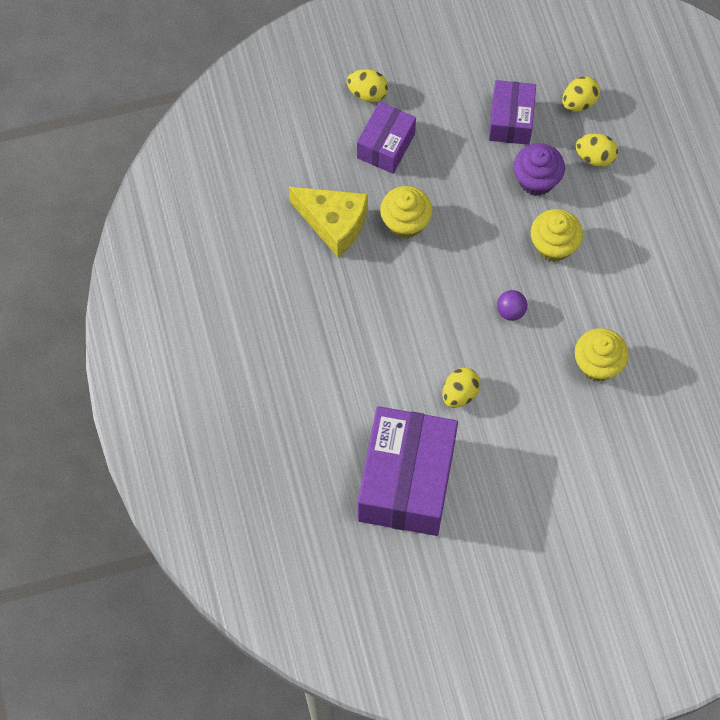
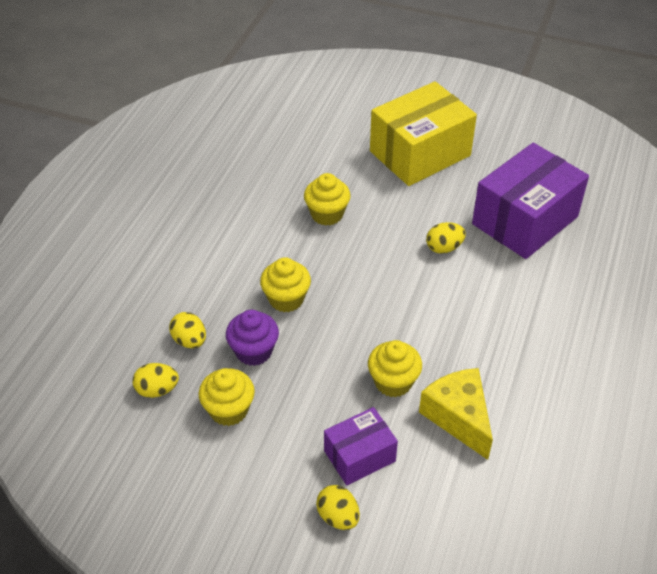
camera: 145 degrees left, 20 degrees down
purple box [489,80,536,145] -> yellow cupcake [198,368,255,426]
purple ball [497,290,527,321] -> none
none -> yellow box [370,81,477,186]

